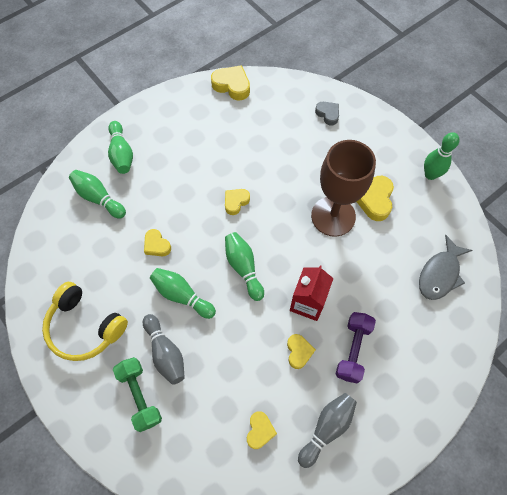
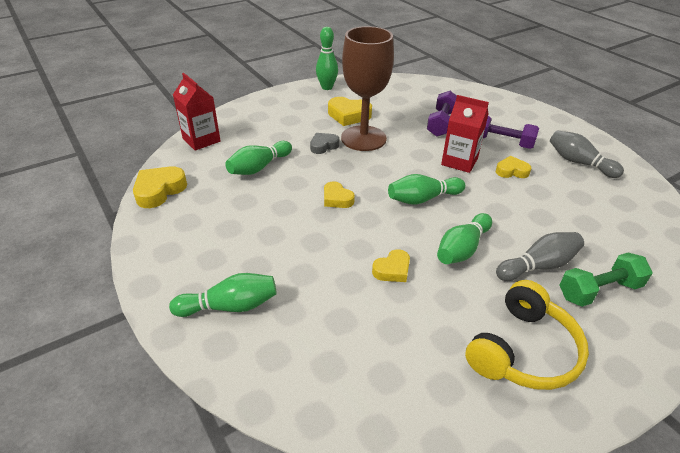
camera: 85 degrees left, 25 degrees down
green bowling pin [69,170,126,219] -> green bowling pin moved to [225,141,292,175]
yellow heart [247,411,277,449] -> none
grey heart [315,102,339,126] -> grey heart moved to [310,133,339,154]
grey fish [419,235,472,300] -> none
none -> red carton [173,73,221,151]
none -> purple dumbbell [427,91,457,137]

